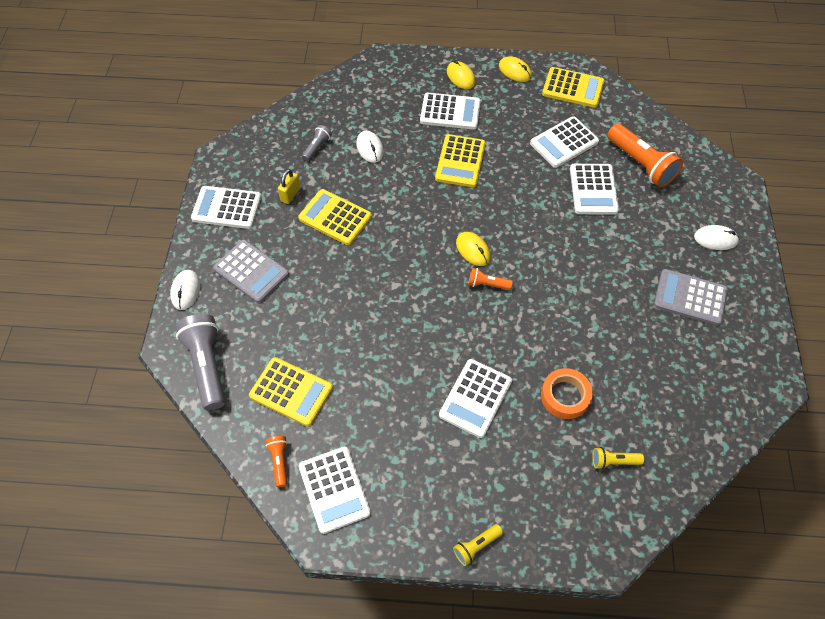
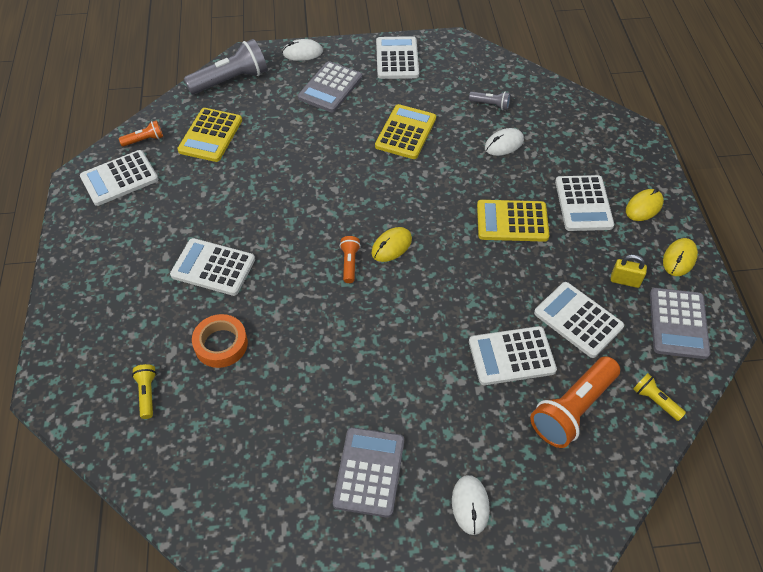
camera: 80 degrees right, 5 degrees down
yellow padlock [278,169,300,204] -> yellow padlock moved to [611,255,647,288]
yellow flashlight [453,524,503,566] -> yellow flashlight moved to [633,373,686,421]
yellow calculator [542,67,604,108] -> grey calculator [650,288,710,359]

